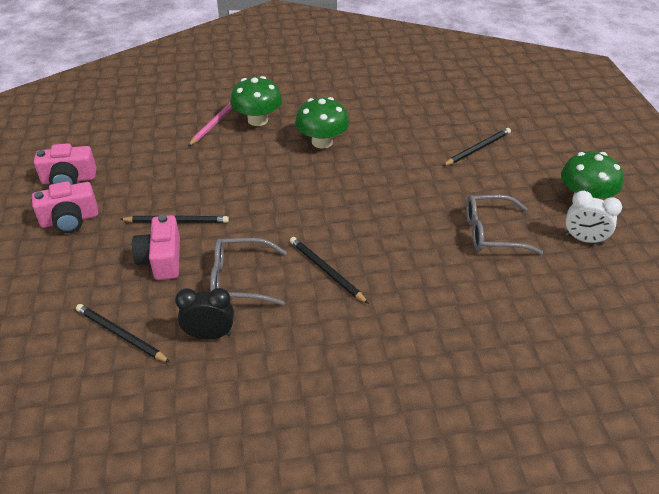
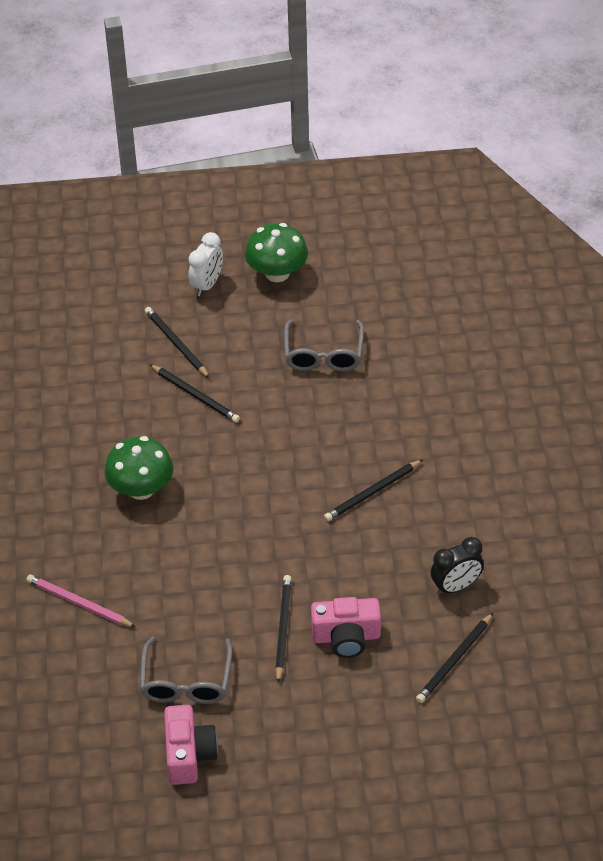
camera: 85 degrees left, 5 degrees up
pink camera [32,181,98,233] -> none
black clock [175,288,234,340] -> black clock turned 120 degrees counterclockwise [430,537,484,595]
grey glasses [210,238,287,305] -> grey glasses moved to [140,637,232,704]
green mushroom [230,76,282,126] -> none
white clock [565,191,622,245] -> white clock moved to [188,232,223,296]
none -> black pencil [150,364,240,423]

